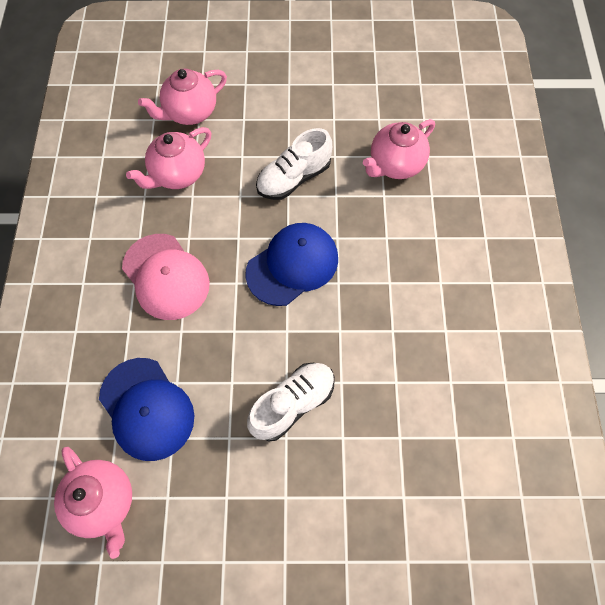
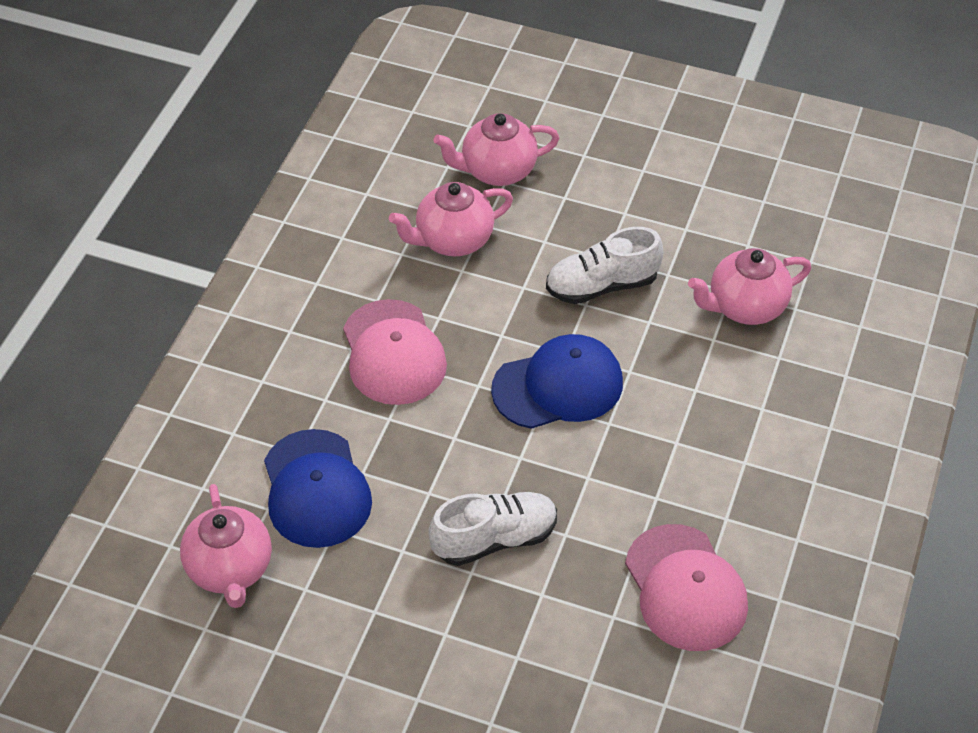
camera: 20 degrees right, 15 degrees down
none -> pink cap [625,524,748,651]

